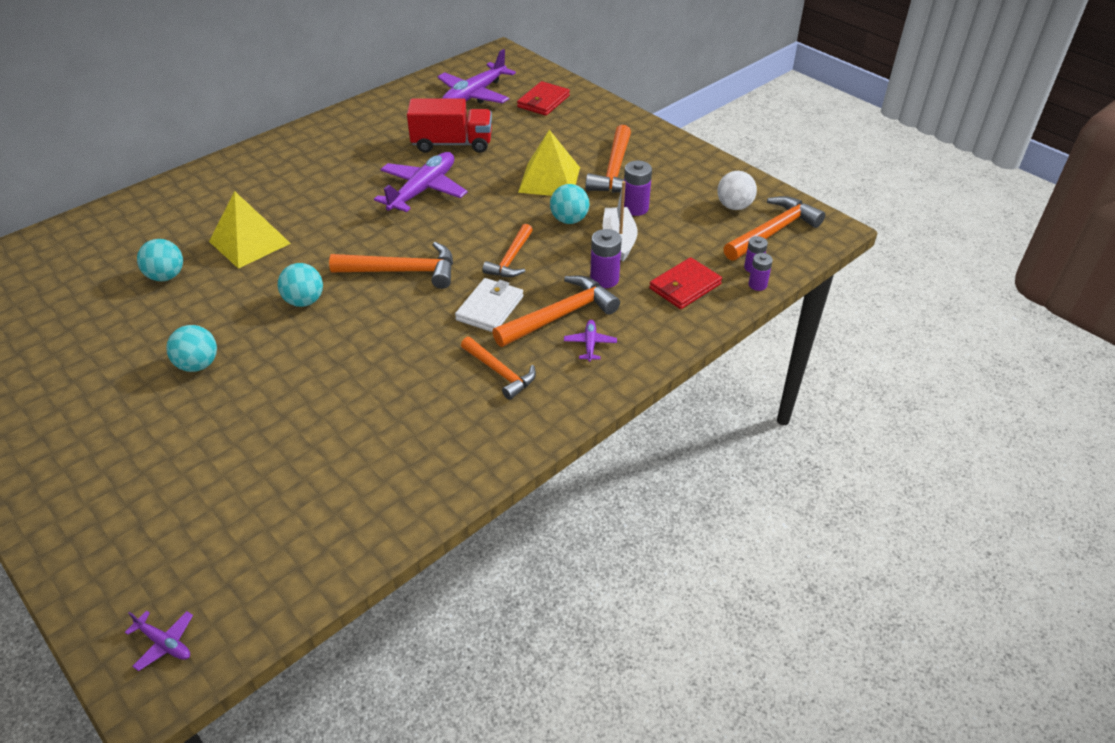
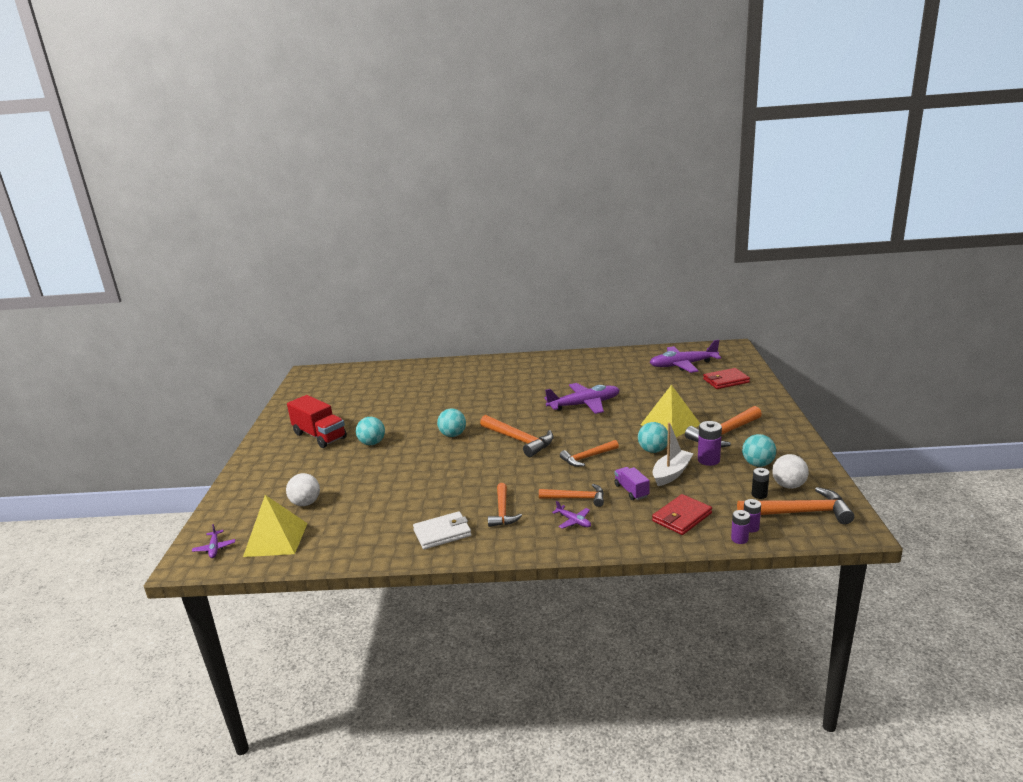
camera: 45 degrees right, 20 degrees down
turquoise ball [137,239,183,281] -> turquoise ball moved to [742,434,776,467]
yellow pyramid [209,191,291,269] -> yellow pyramid moved to [243,495,308,557]
red truck [407,98,492,153] -> red truck moved to [287,395,347,448]
white wallet [455,278,523,332] -> white wallet moved to [413,511,471,549]
orange hammer [492,275,620,347] -> orange hammer [539,484,604,507], size x0.66
purple plane [564,320,617,362] -> purple plane turned 90 degrees clockwise [552,501,591,529]
purple battery [590,229,622,288] -> purple truck [614,467,650,500]
red wallet [649,257,722,309] -> red wallet turned 45 degrees counterclockwise [652,494,712,535]
none -> white ball [286,473,320,506]
none -> black battery [752,468,769,499]

